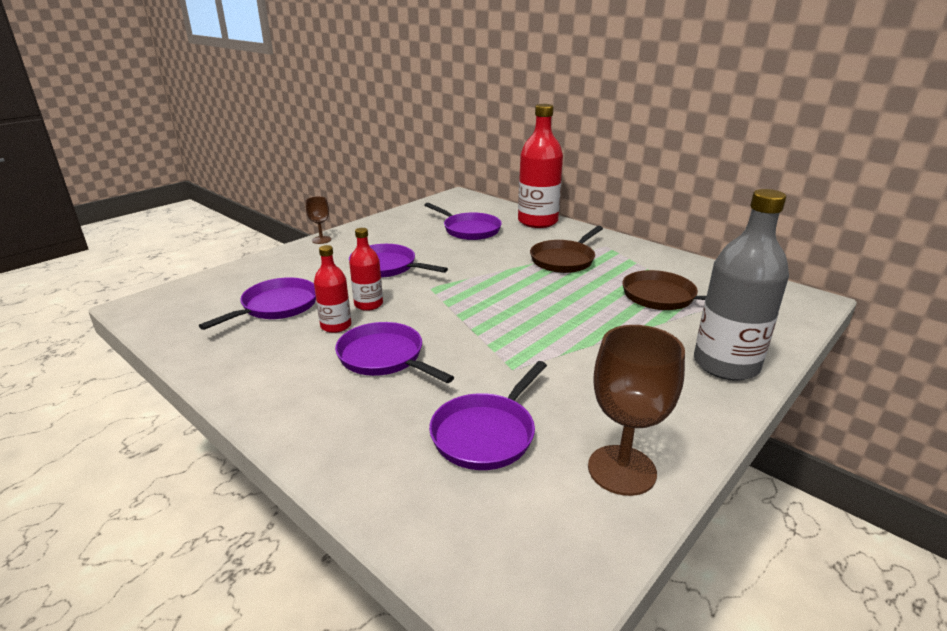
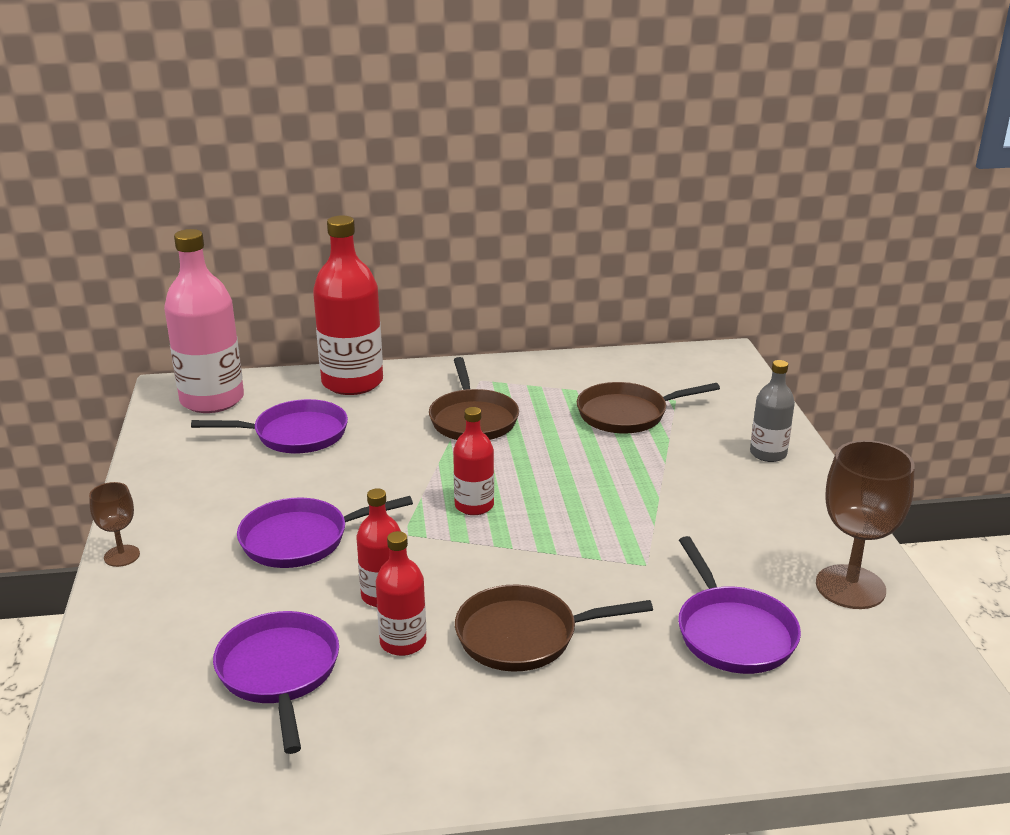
camera: 50 degrees left, 0 degrees up
purple pan [335,322,454,383] -> brown pan [455,585,653,672]
grey bottle [694,189,789,381] -> grey bottle [750,360,795,462], size x0.53
none -> pink bottle [164,229,244,413]
none -> red bottle [453,407,494,515]

